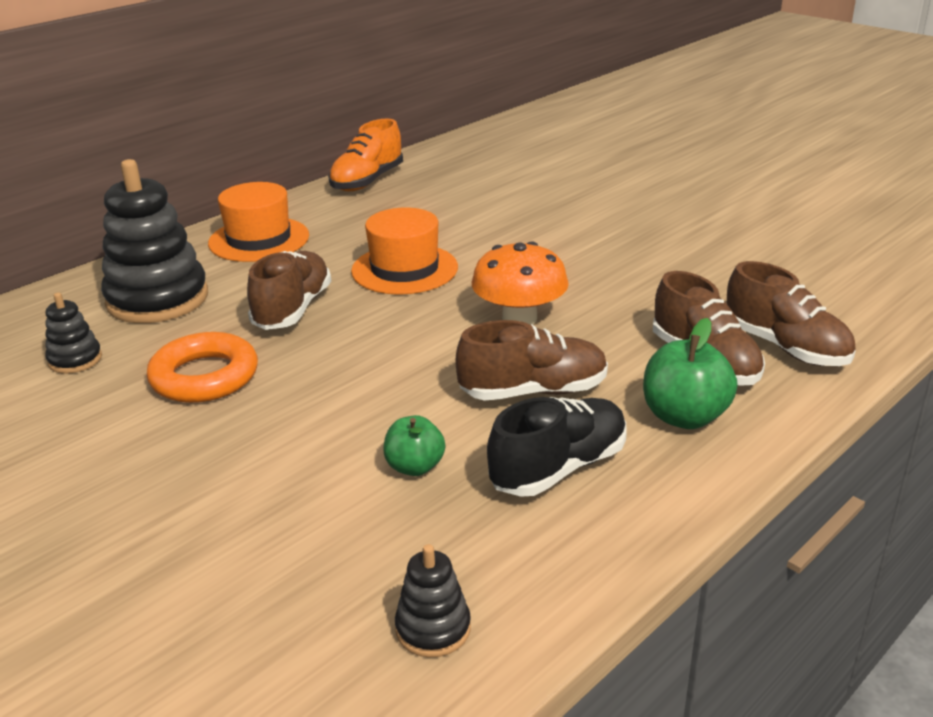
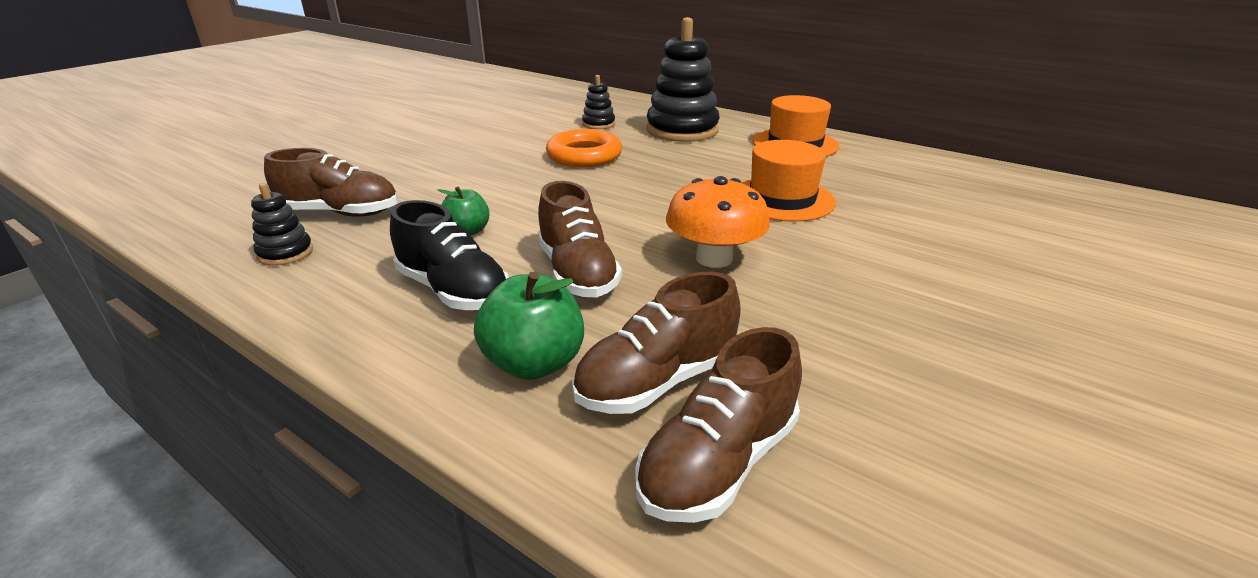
camera: 80 degrees right, 0 degrees up
brown shoe [247,251,331,330] -> brown shoe moved to [264,148,398,217]
orange shoe [328,118,403,191] -> none

